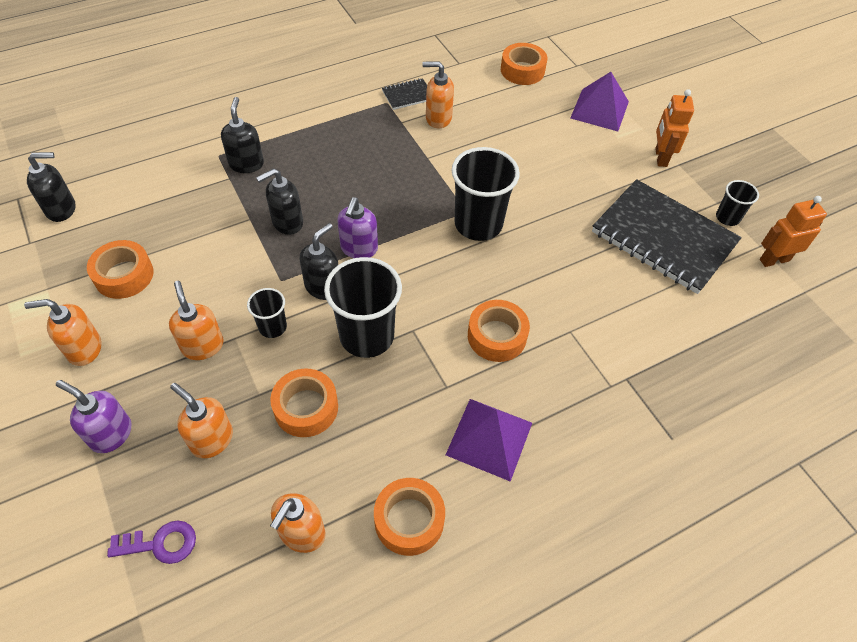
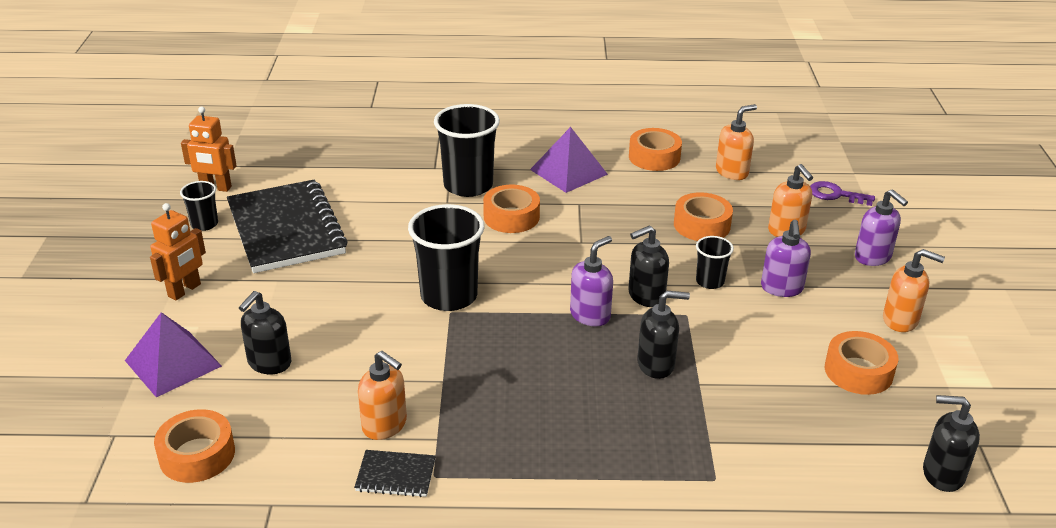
camera: 150 degrees left, 20 degrees down
orange soap dispenser [169,281,224,360] -> purple soap dispenser [761,220,811,297]
black soap dispenser [221,97,264,173] -> black soap dispenser moved to [239,291,291,374]
black cup [324,257,402,358] -> black cup moved to [434,104,500,197]

